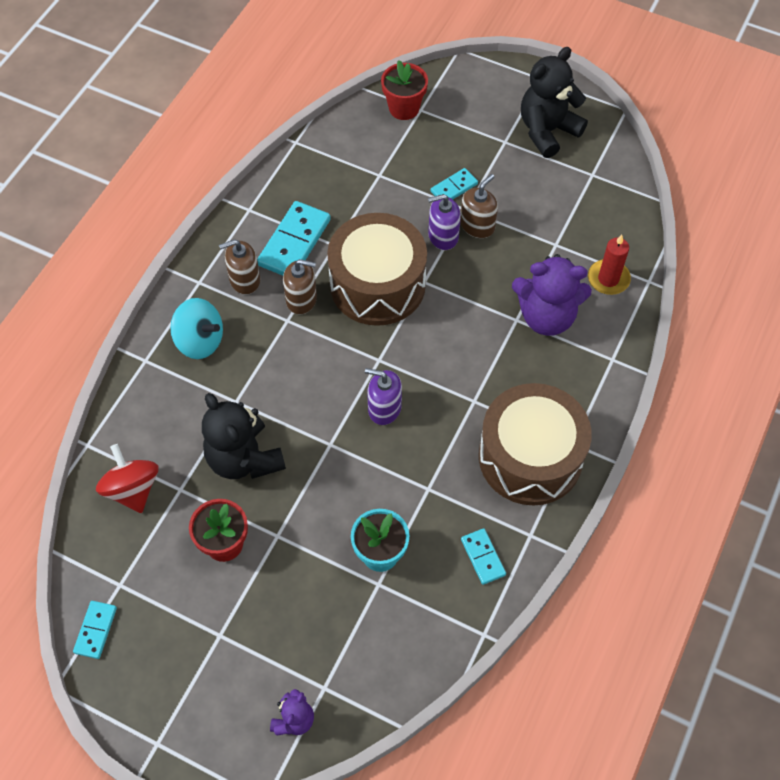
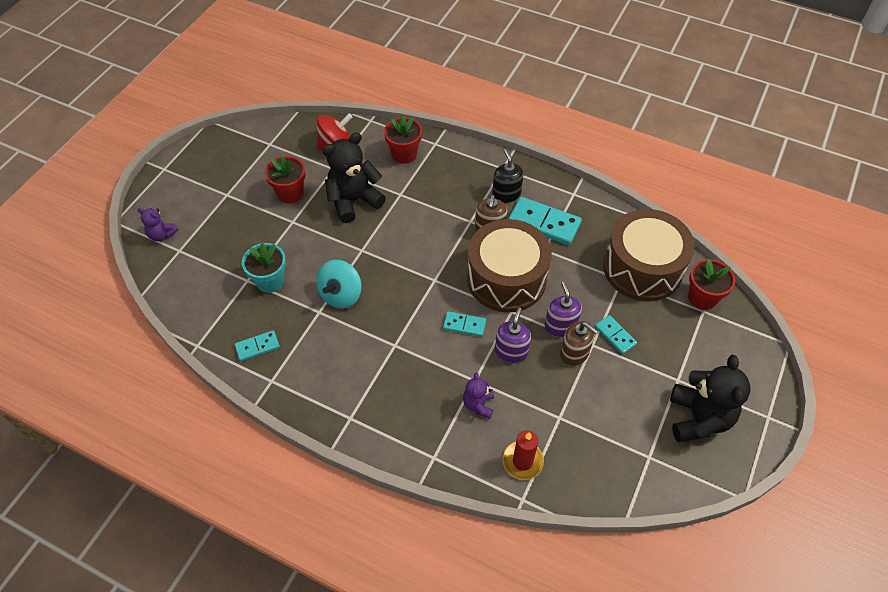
camera: 90 degrees right, 5 degrees down
turquoise domino [73,601,117,659] -> turquoise domino moved to [443,311,486,337]
turquoise spinning top [170,298,223,359] -> turquoise spinning top moved to [316,260,362,309]
brown soap dispenser [219,239,260,294] -> black soap dispenser [492,149,524,203]
purple soap dispenser [365,368,402,425] -> purple soap dispenser moved to [495,308,531,363]
brown drum [479,383,592,506] -> brown drum moved to [603,209,695,302]
purple teddy bear [512,254,592,336] -> purple teddy bear [463,372,494,419], size x0.52
black teddy bear [521,47,588,158] -> black teddy bear turned 45 degrees clockwise [670,355,751,442]
none -> red flower pot [384,115,422,164]

